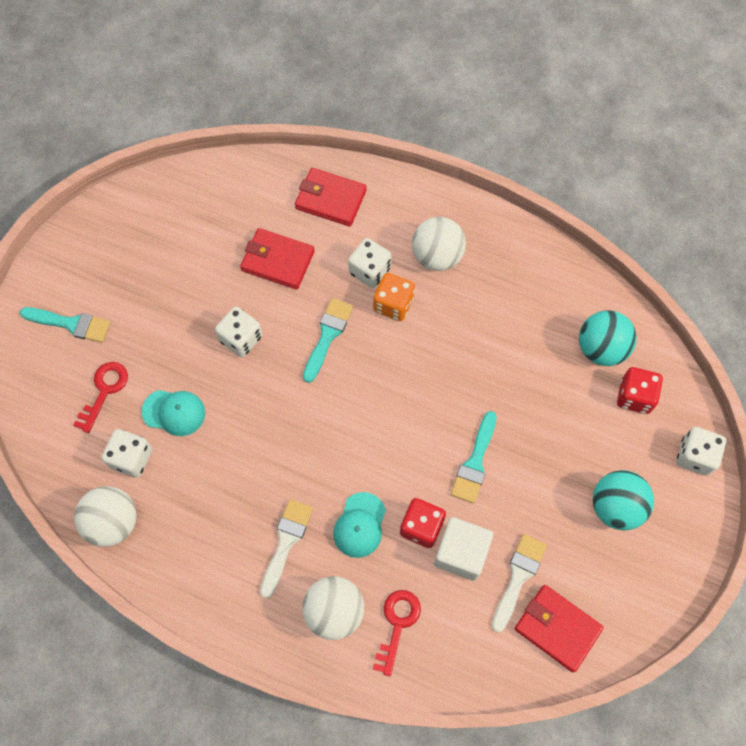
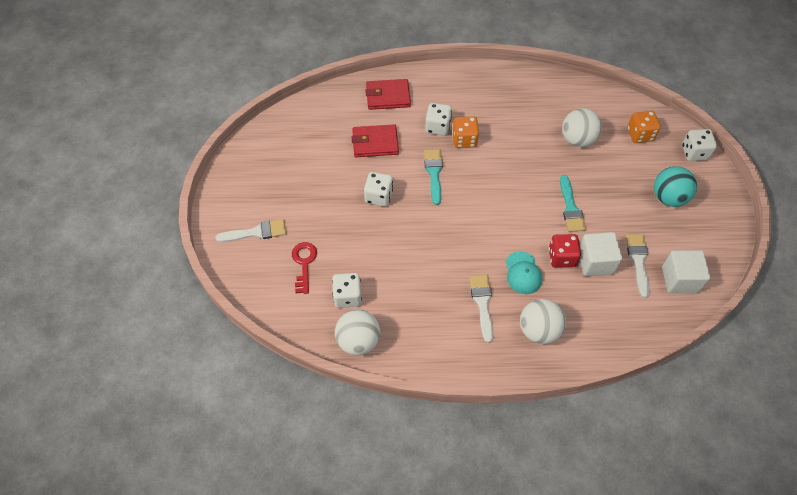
camera: 25 degrees left, 10 degrees down
turquoise brush [20,307,111,343] -> white brush [215,219,286,242]
turquoise cap [141,390,205,436] -> none
red key [373,590,421,676] -> none
white ball [412,217,466,271] -> white ball moved to [562,108,602,147]
red wallet [514,585,604,672] -> white cube [662,250,710,293]
turquoise ball [579,310,637,366] -> none
red dice [617,367,663,414] -> orange dice [627,111,661,143]

